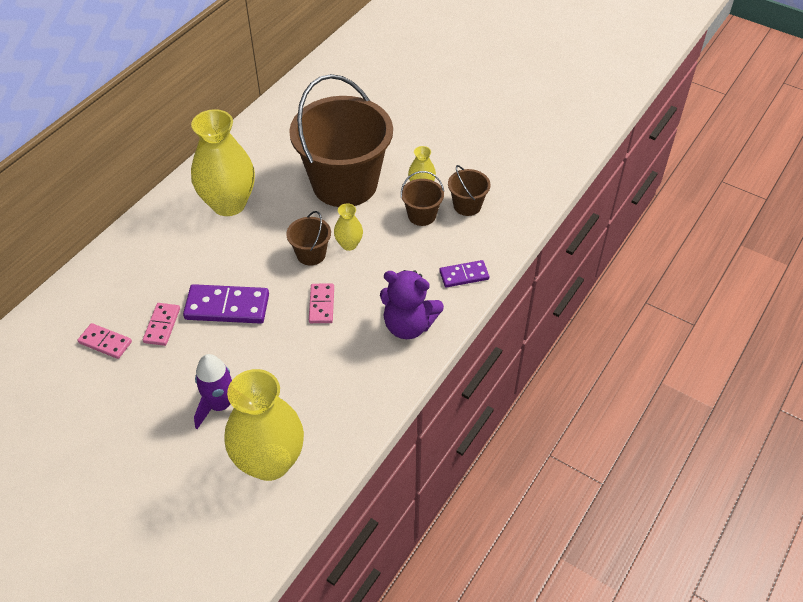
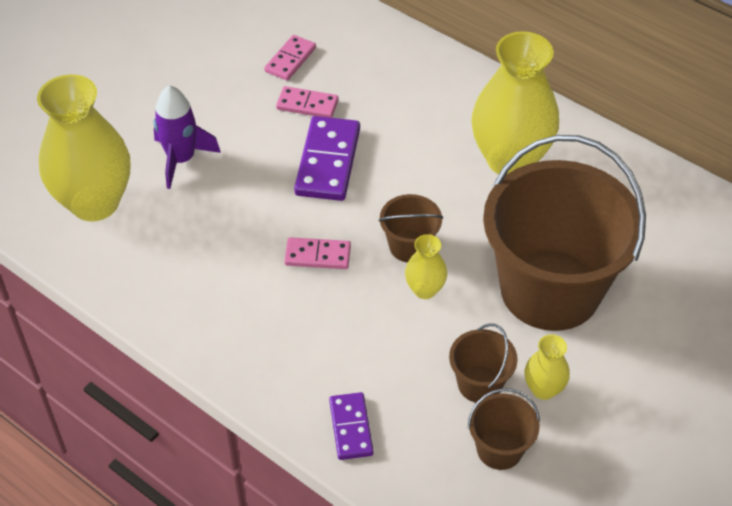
camera: 95 degrees right, 0 degrees up
purple teddy bear [380,270,444,339] -> none

